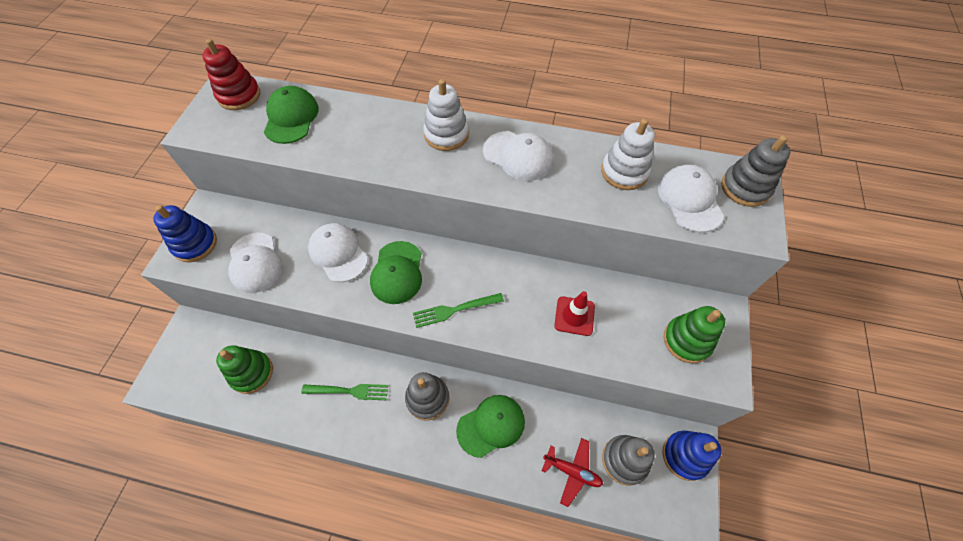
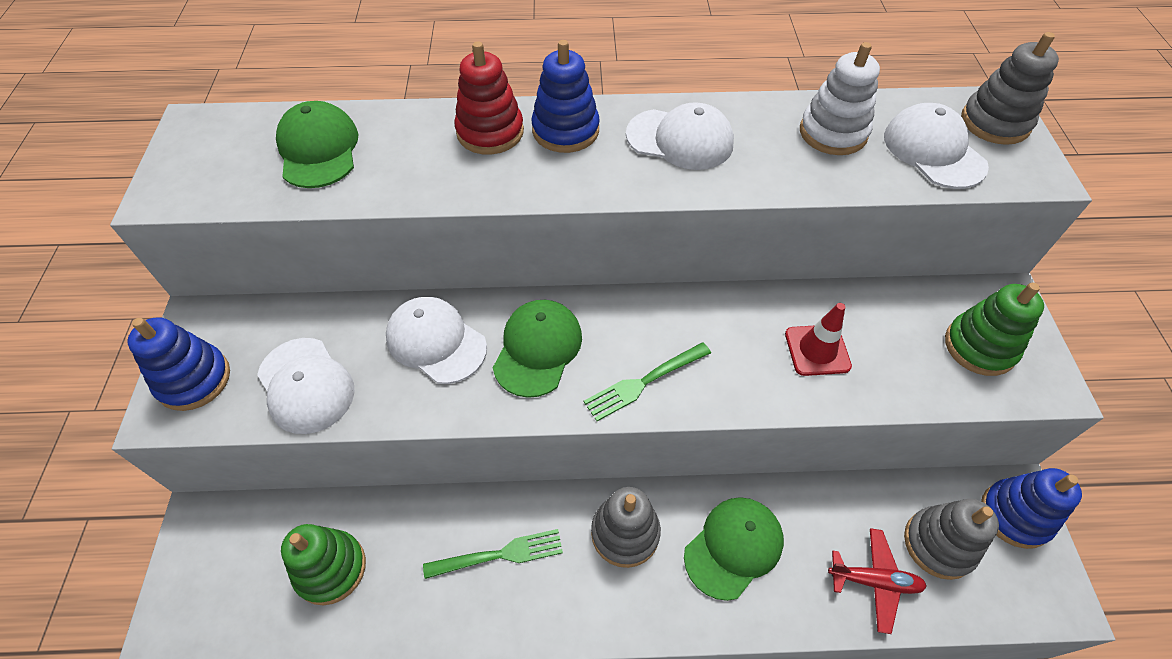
camera: 15 degrees left, 5 degrees down
red stacking toy [202,39,260,110] -> red stacking toy moved to [454,42,524,155]
green cap [370,241,422,304] -> green cap turned 150 degrees counterclockwise [493,300,582,398]
white stacking toy [423,79,469,151] -> blue stacking toy [532,40,600,153]

